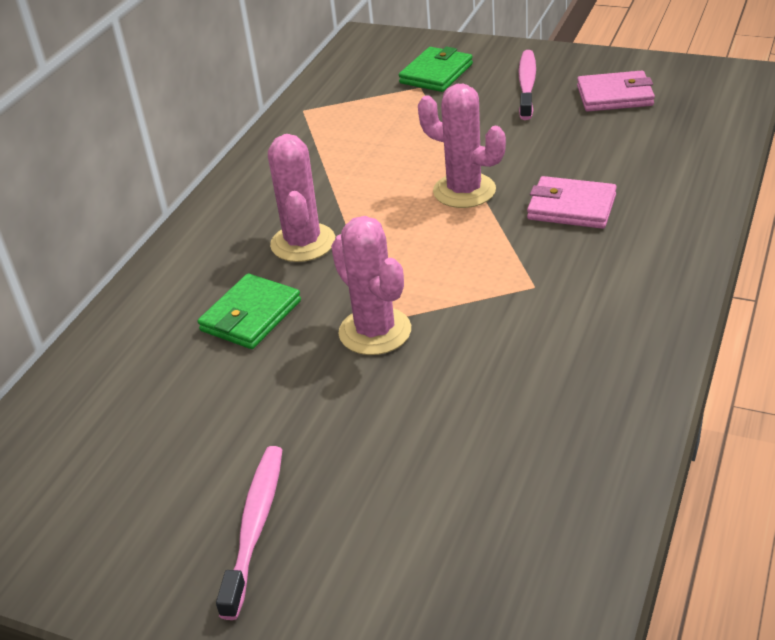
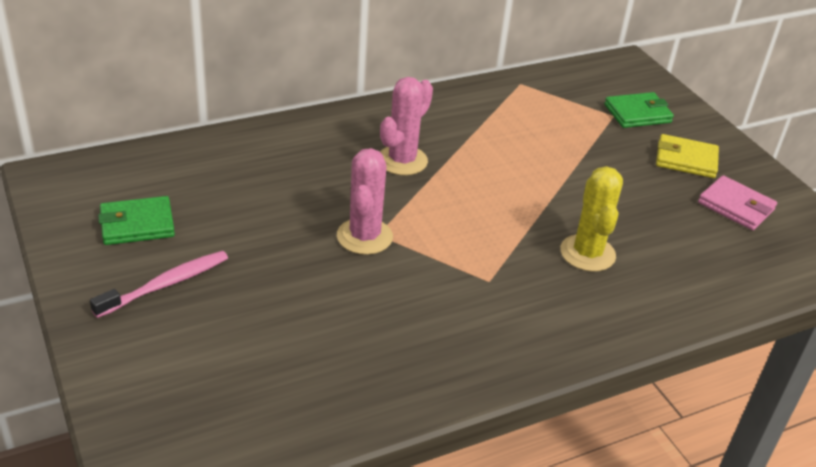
camera: 35 degrees right, 0 degrees up
green wallet [198,274,301,349] -> green wallet moved to [98,196,175,245]
pink cactus [418,84,506,208] -> none
pink toothbrush [518,50,536,120] -> yellow wallet [656,134,719,178]
pink wallet [527,176,617,229] -> yellow cactus [560,166,623,272]

